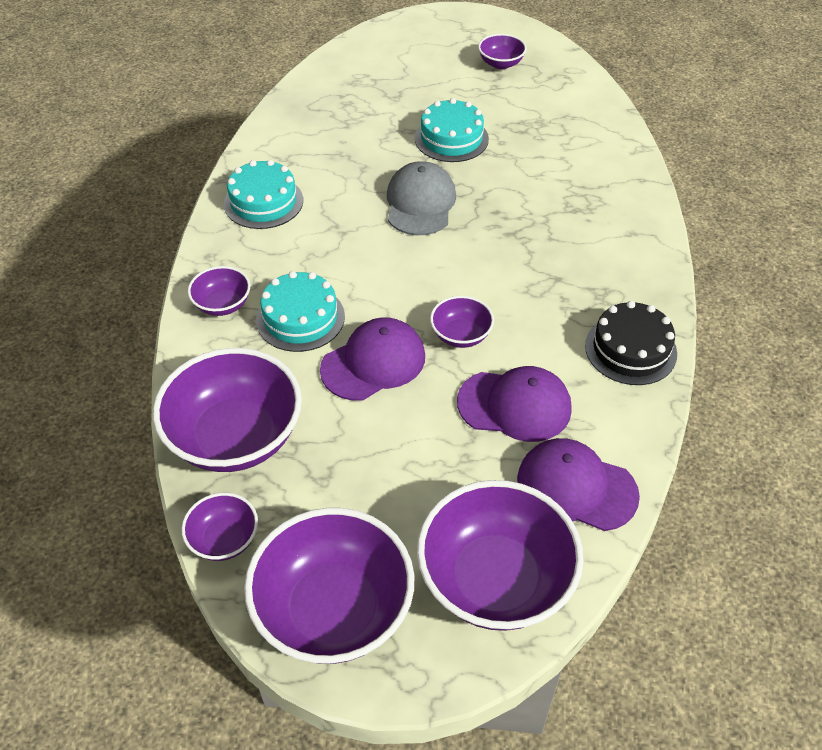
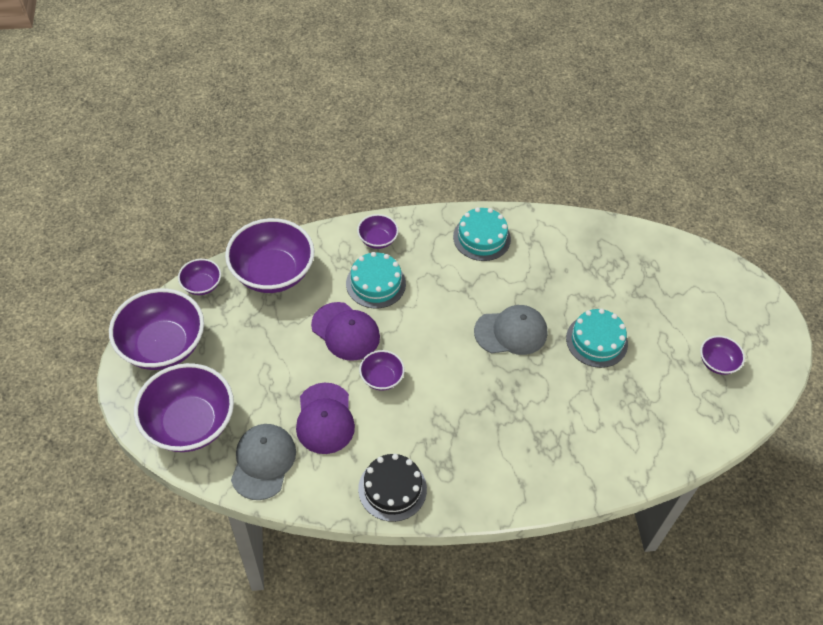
camera: 75 degrees right, 5 degrees up
purple cap [517,438,640,531] -> grey cap [231,424,296,500]

